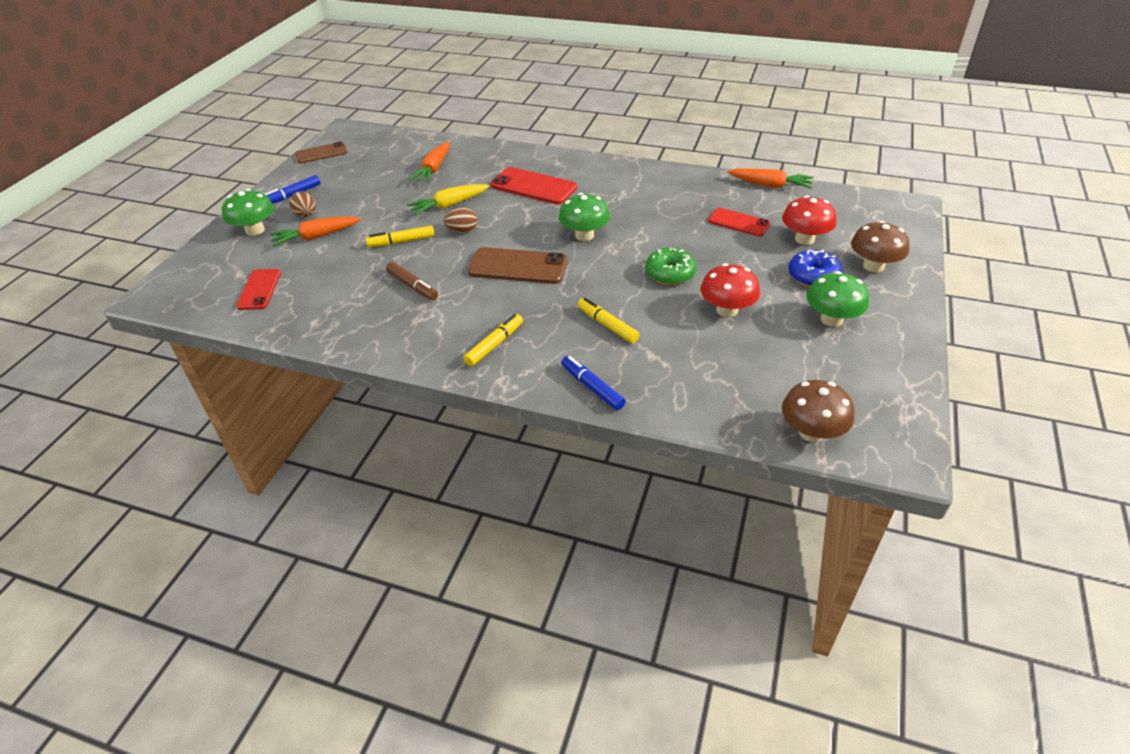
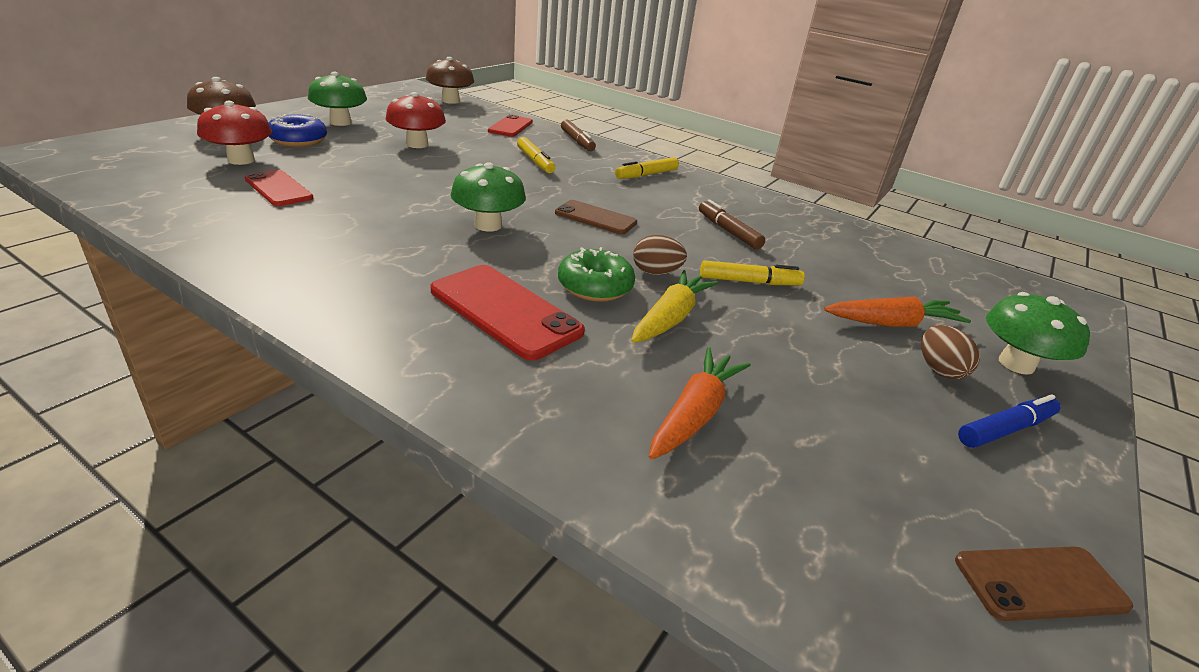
camera: 170 degrees left, 10 degrees down
red phone [236,269,281,310] -> red phone moved to [488,114,533,137]
yellow carrot [407,184,489,216] -> yellow carrot turned 45 degrees counterclockwise [631,270,718,343]
brown phone [468,247,568,284] -> brown phone [555,200,637,234], size x0.65
blue marker [561,356,626,410] -> brown marker [561,119,596,151]
green donut [645,247,697,285] -> green donut moved to [558,247,635,302]
orange carrot [727,169,814,189] -> none

